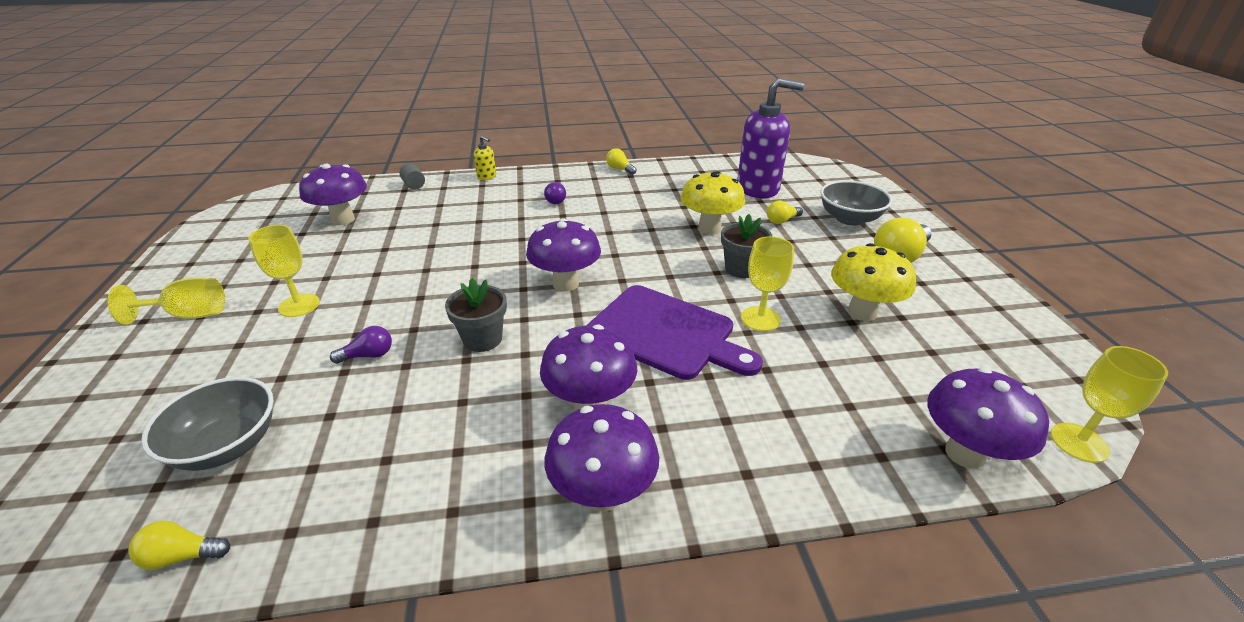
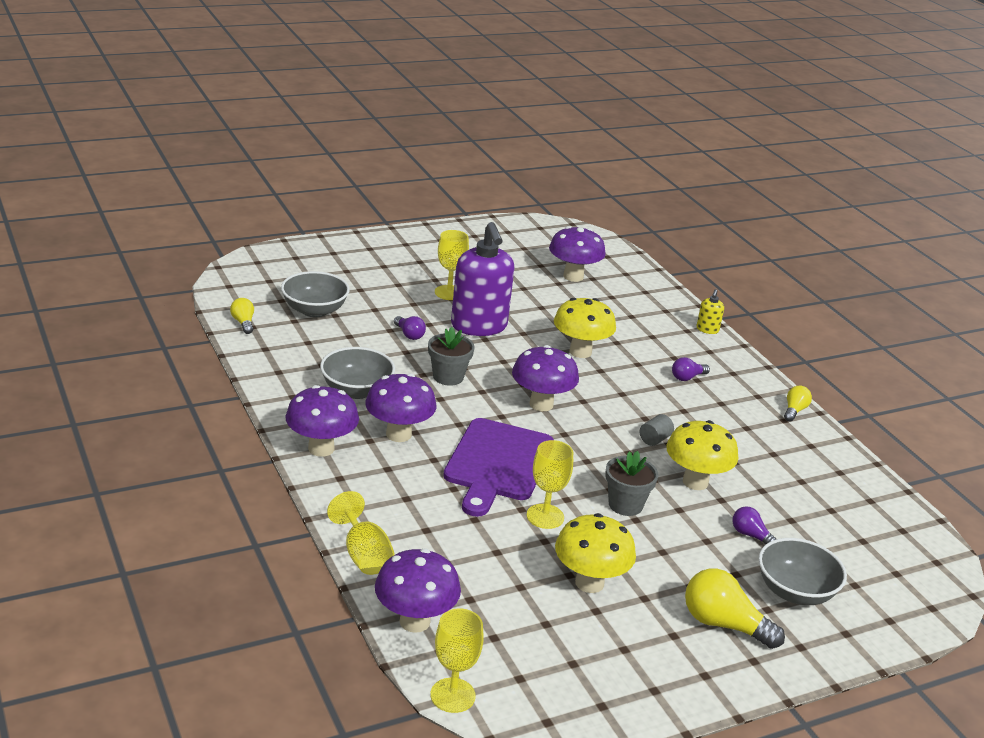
camera: 70 degrees right, 5 degrees down
yellow goblet [107,277,225,325] -> yellow goblet moved to [327,491,394,575]
grey cylinder [400,164,425,189] -> grey cylinder moved to [640,414,674,446]
purple soap dispenser [737,78,804,198] -> purple soap dispenser moved to [451,222,514,336]
yellow light bulb [767,201,803,224] -> purple light bulb [733,506,776,544]
none -> grey bowl [320,347,395,399]
none -> yellow mushroom [554,298,616,358]

